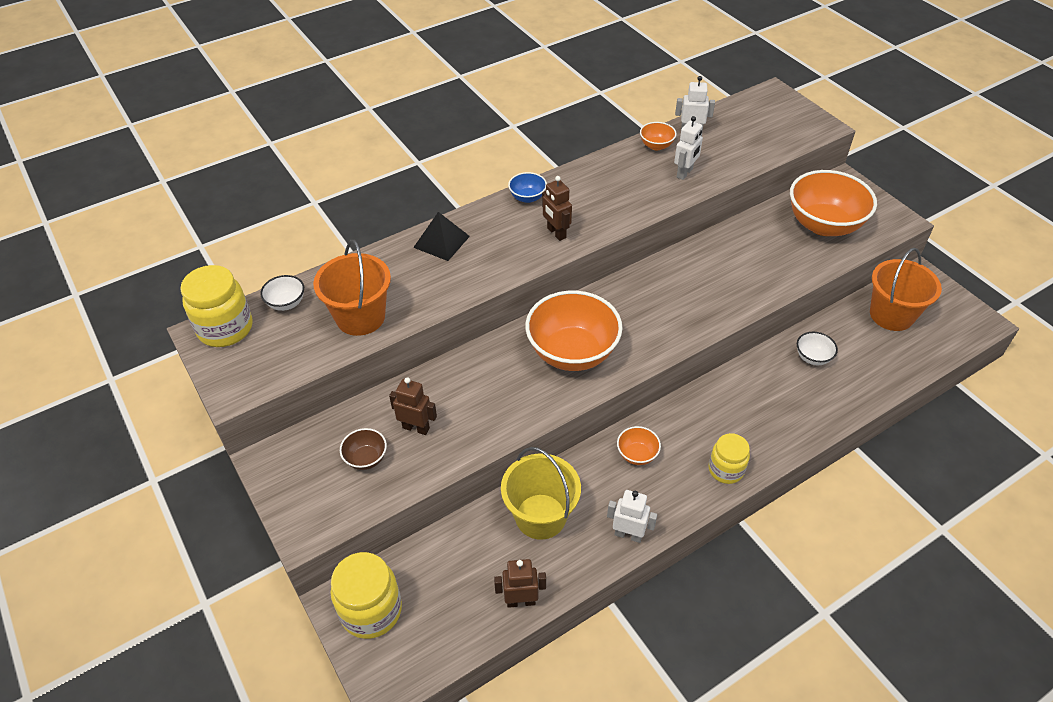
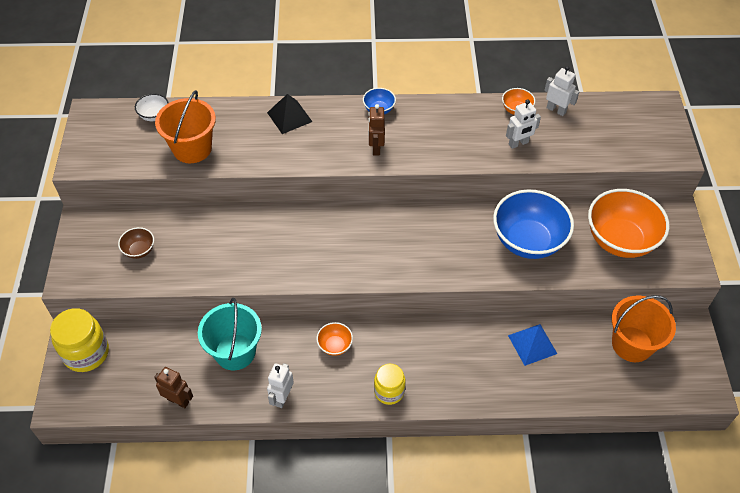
camera: 30 degrees right, 5 degrees up
yellow jar [180,265,253,347] -> none
brown robot [389,377,437,435] -> none
yellow bucket [501,447,581,540] -> turquoise bucket [198,298,262,370]
orange bowl [525,291,623,371] -> none
white robot [607,490,657,543] -> white robot turned 120 degrees counterclockwise [267,363,294,408]
white bowl [797,332,838,365] -> blue pyramid [508,324,557,366]
none -> blue bowl [493,189,574,259]

